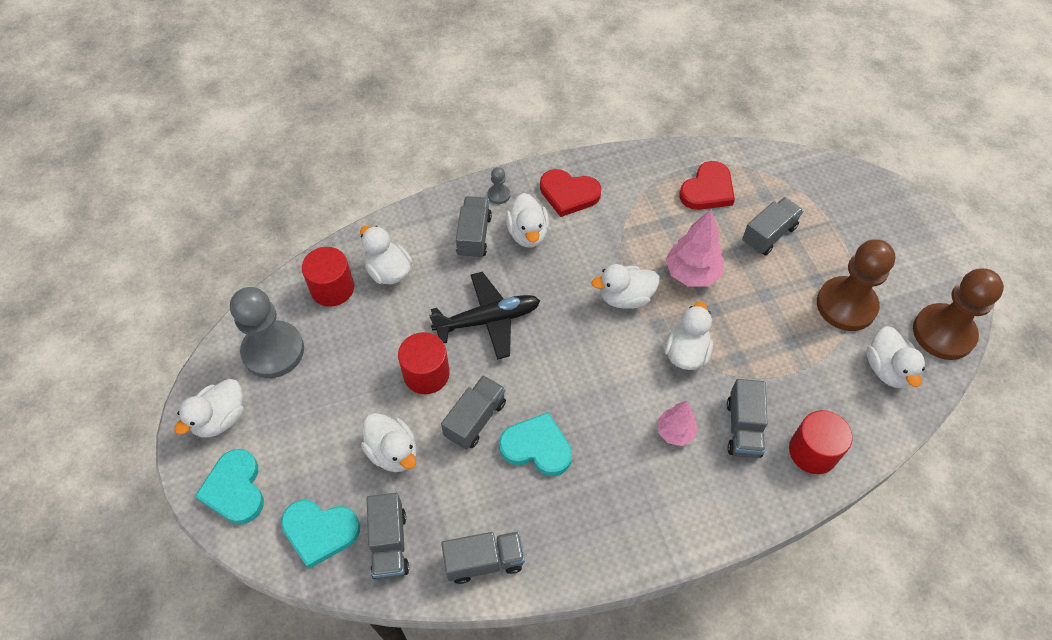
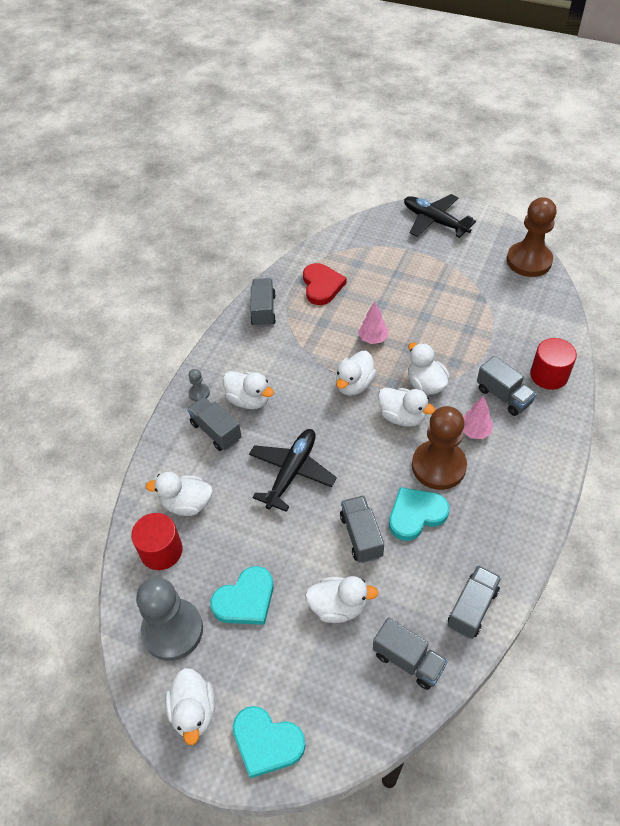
camera: 45 degrees left, 5 degrees down
turquoise heart [281,500,360,569] -> turquoise heart moved to [210,566,274,625]
red cylinder [398,332,450,394] -> none
red heart [540,169,601,217] -> none
pink tree [666,209,724,287] -> pink tree [358,301,388,344], size x0.63
grey truck [742,197,803,256] -> grey truck moved to [250,278,276,327]
brown pawn [817,239,895,331] -> brown pawn moved to [412,406,467,490]
white duck [867,326,925,388] -> white duck moved to [378,388,436,427]
none -> black plane [404,194,476,238]

